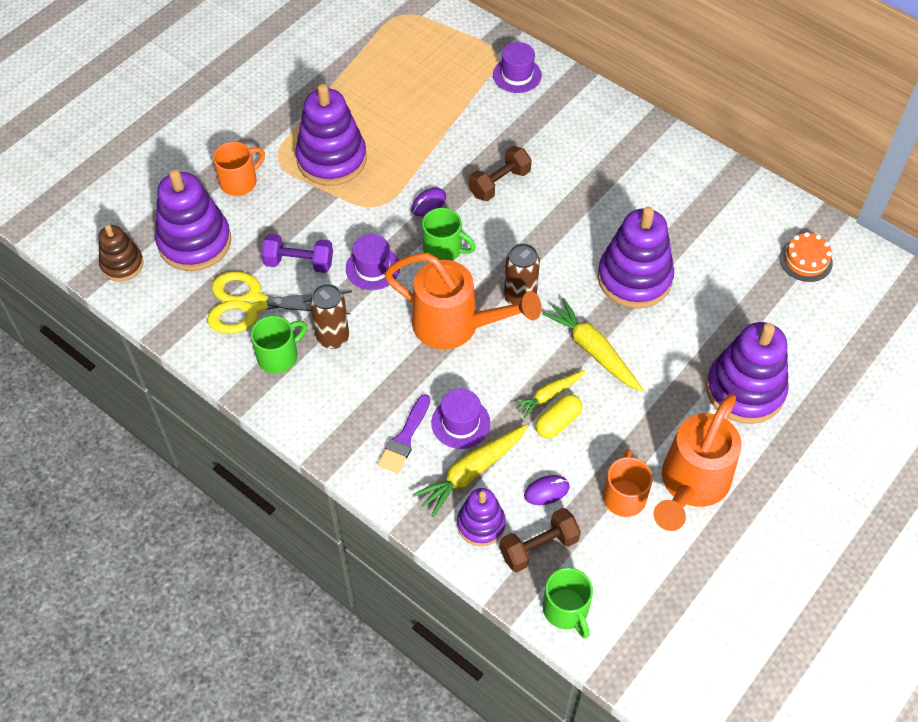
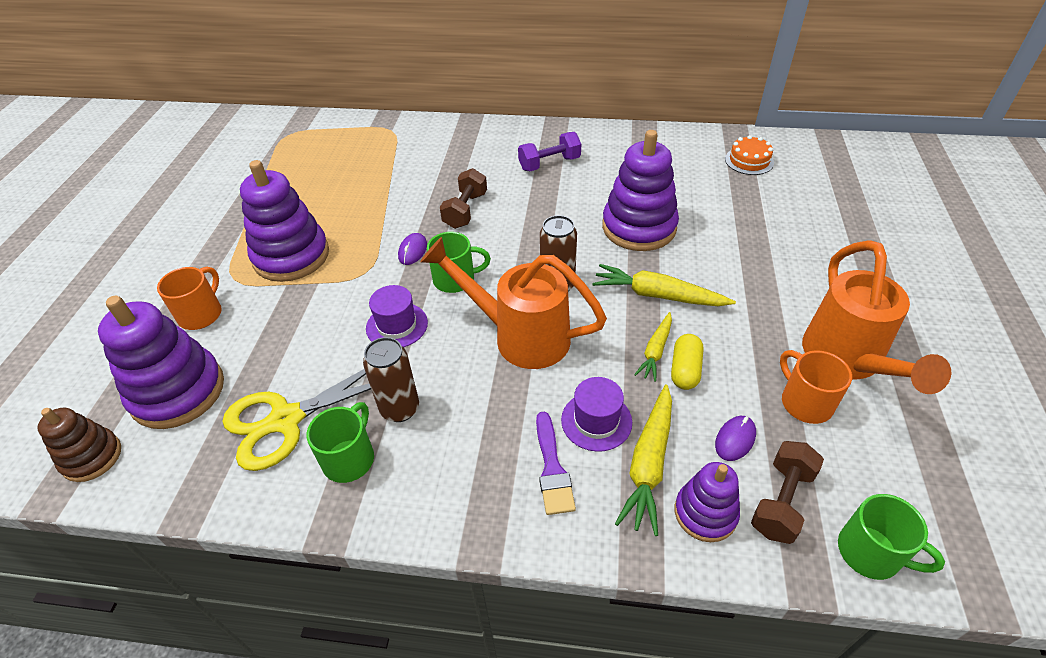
camera: 30 degrees left, 10 degrees down
purple dumbbell [261,234,333,273] -> purple dumbbell moved to [518,132,581,171]
orange watering can [384,253,542,349] -> orange watering can turned 150 degrees counterclockwise [420,237,607,369]
purple hat [493,42,542,93] -> none
purple stacking toy [706,322,789,424] -> none

